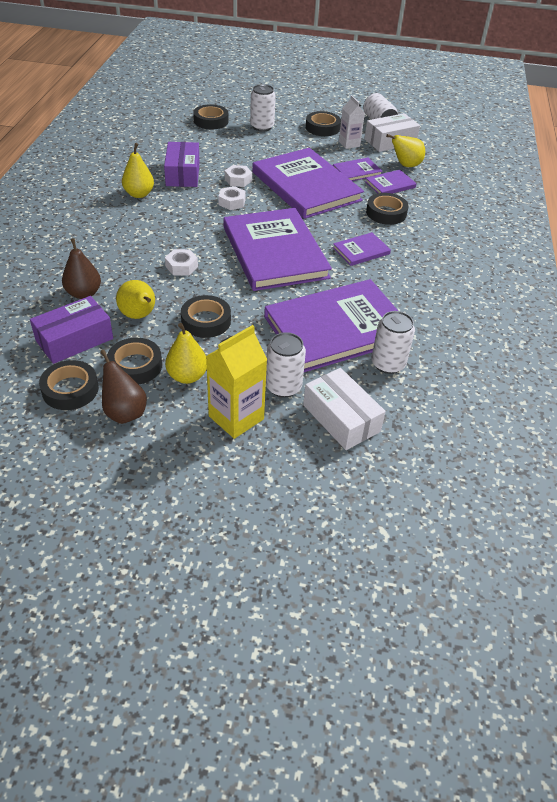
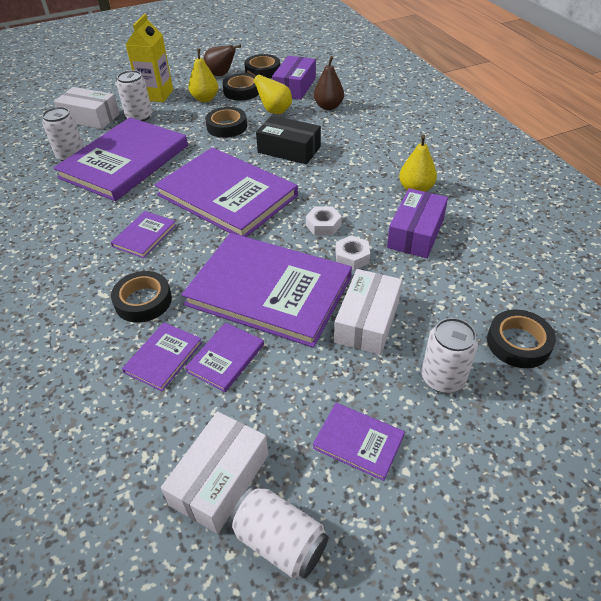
camera: 150 degrees right, 0 degrees up
purple box [164,142,200,187] -> purple box turned 60 degrees clockwise [387,188,448,258]
white nut [165,249,198,275] -> black box [256,115,321,164]
black tape [306,111,341,136] -> purple book [313,403,405,481]
white carton [339,95,365,149] -> none
yellow pear [386,134,425,167] -> none
none -> white box [334,269,402,355]

